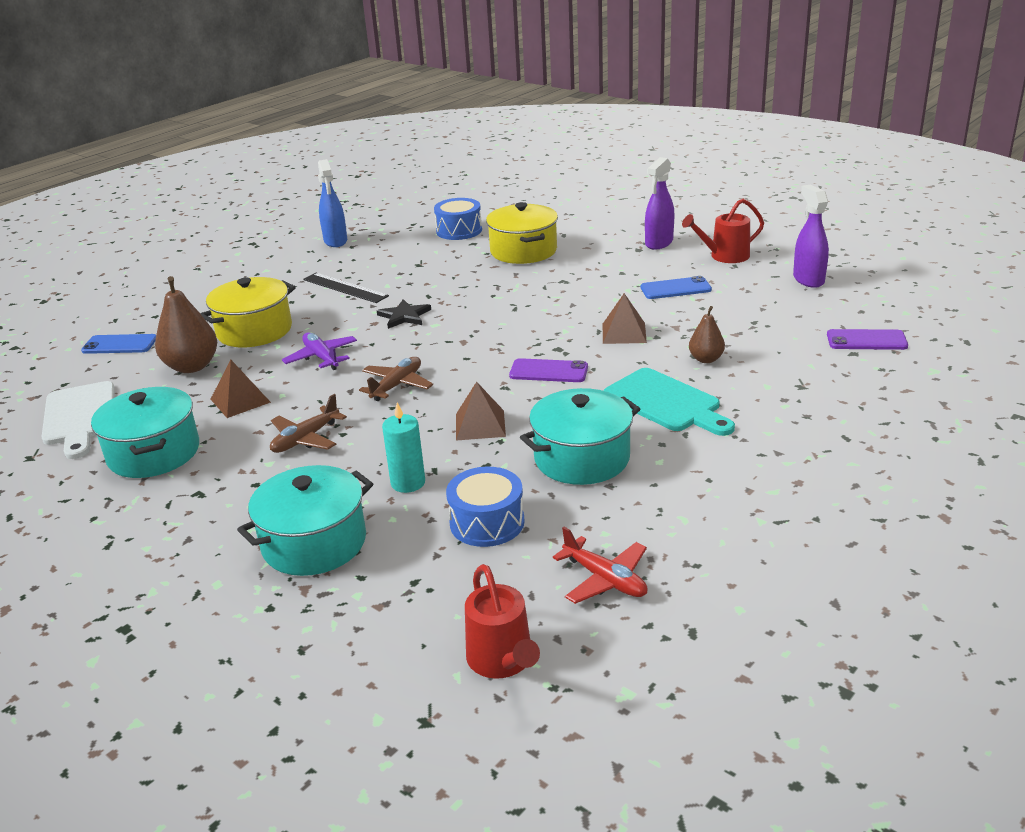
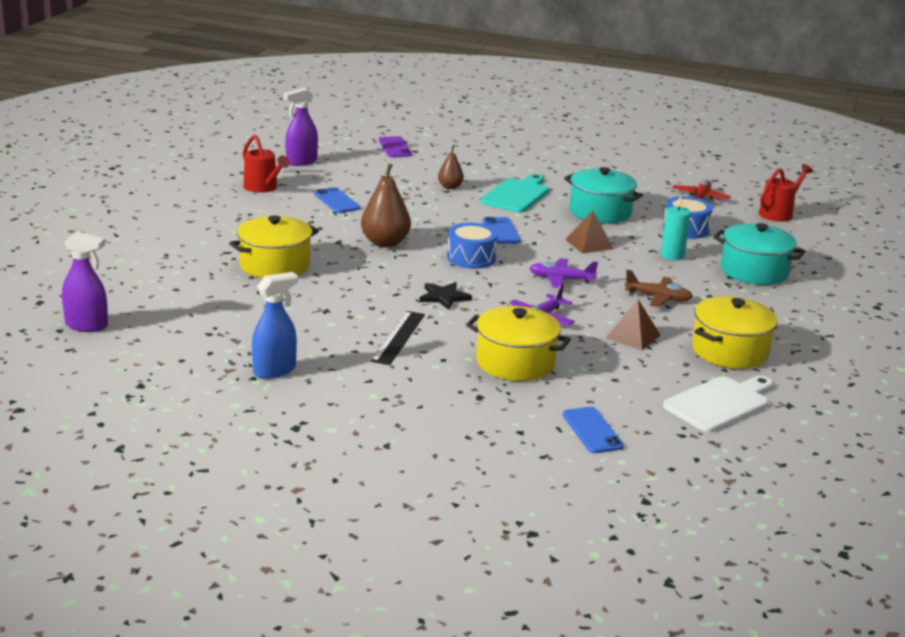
camera: 115 degrees left, 5 degrees down
turquoise pot [91,387,199,478] -> yellow pot [692,296,778,369]
brown pear [155,276,217,373] -> brown pear moved to [361,163,411,248]
brown plane [359,357,433,401] -> purple plane [529,258,598,288]
blue drum [434,198,482,240] -> blue drum moved to [447,223,498,269]
purple phone [509,358,588,382] -> blue phone [483,217,521,244]
brown pyramid [603,293,647,344] -> none
purple spray bottle [645,157,674,250] -> purple spray bottle moved to [62,231,108,332]

